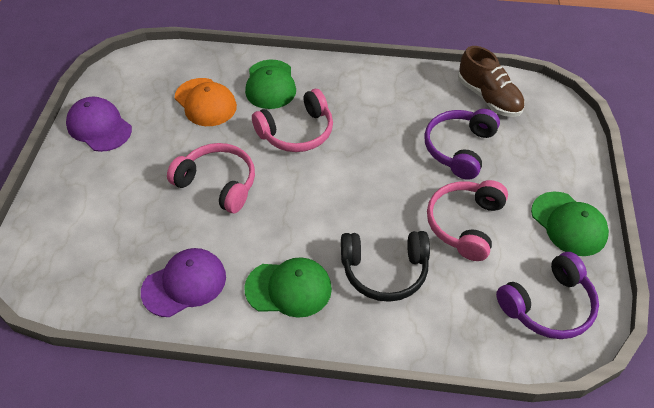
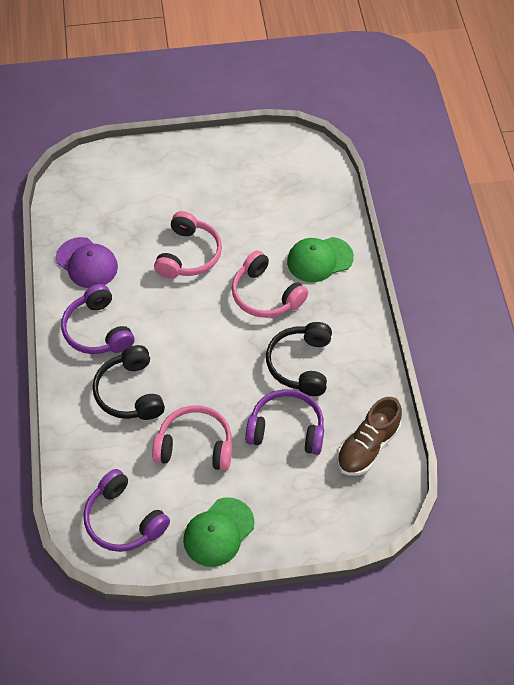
camera: 75 degrees right, 5 degrees up
purple cap [66,97,132,152] -> none
orange cap [175,78,237,126] -> none
green cap [244,257,332,318] -> purple headphones [61,284,134,354]
none -> black headphones [266,322,332,396]

